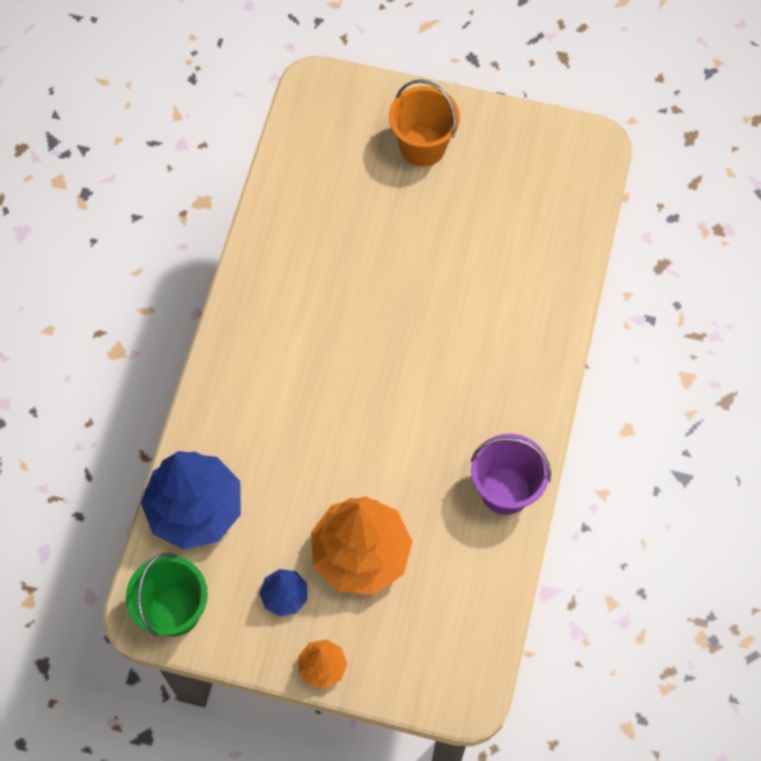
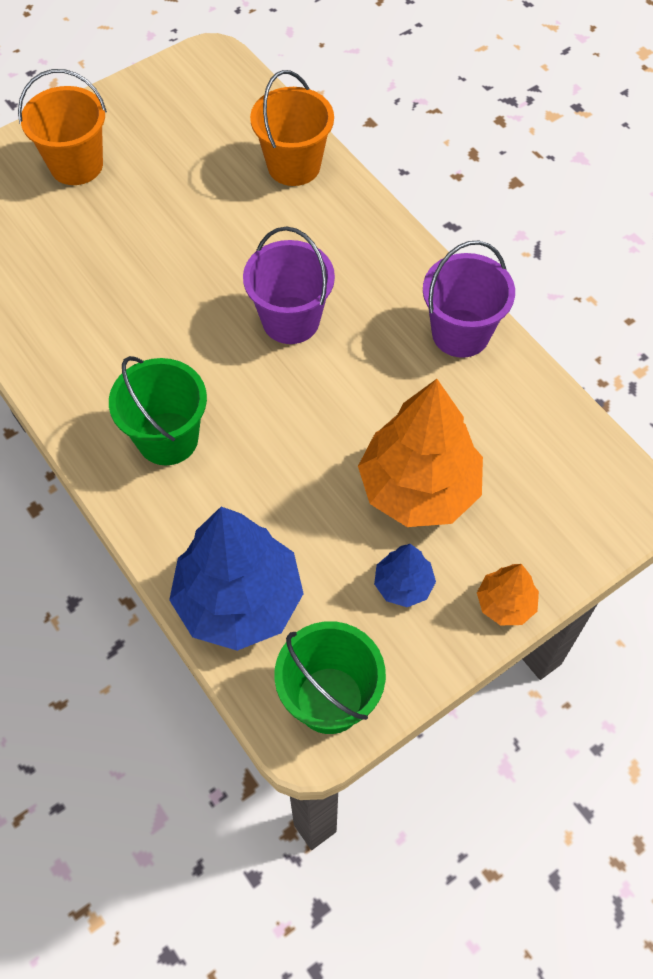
camera: 50 degrees left, 5 degrees down
none -> green bucket [109,356,207,465]
none -> purple bucket [243,227,335,344]
none -> orange bucket [250,70,334,186]

